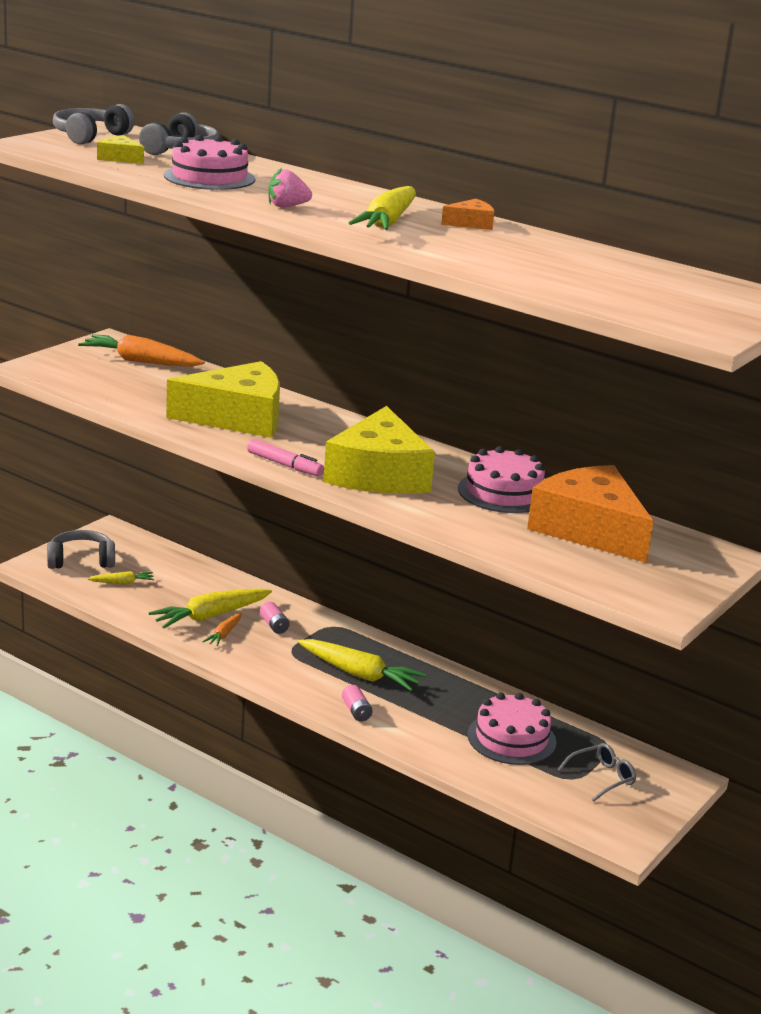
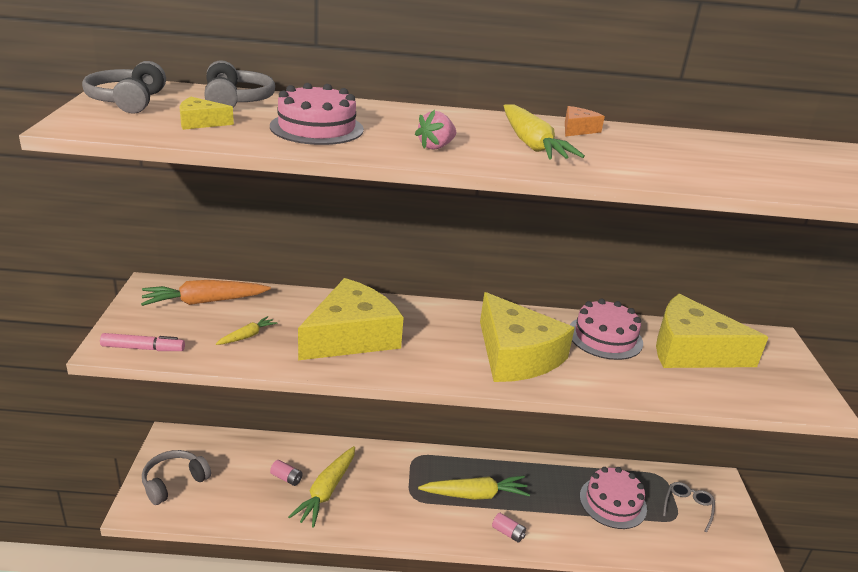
camera: 35 degrees left, 5 degrees up
yellow carrot [88,571,154,584] -> yellow carrot moved to [216,316,277,345]
orange carrot [203,613,242,646] -> none
pink marker [247,439,324,476] -> pink marker moved to [100,333,185,351]
pink battery [260,602,290,634] -> pink battery moved to [270,460,303,486]
orange cheese [527,465,653,563] -> yellow cheese [656,294,769,368]

